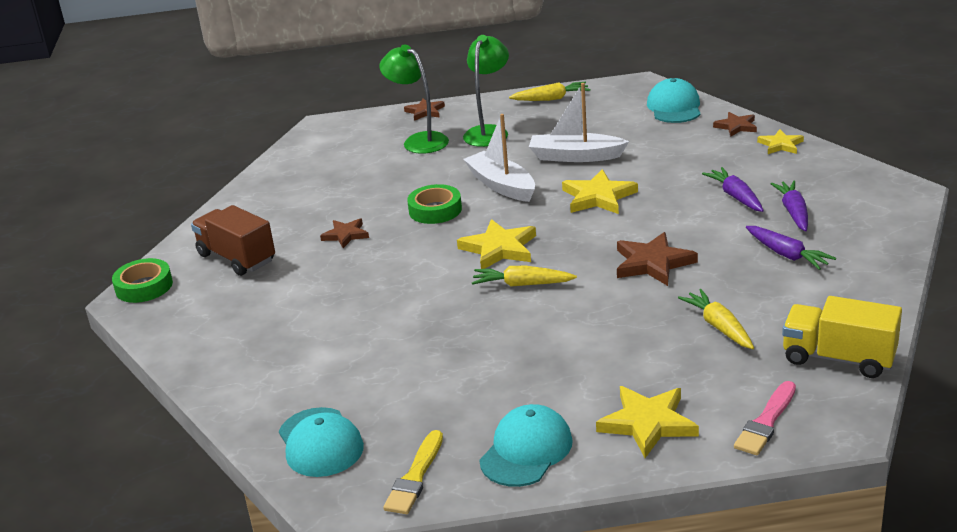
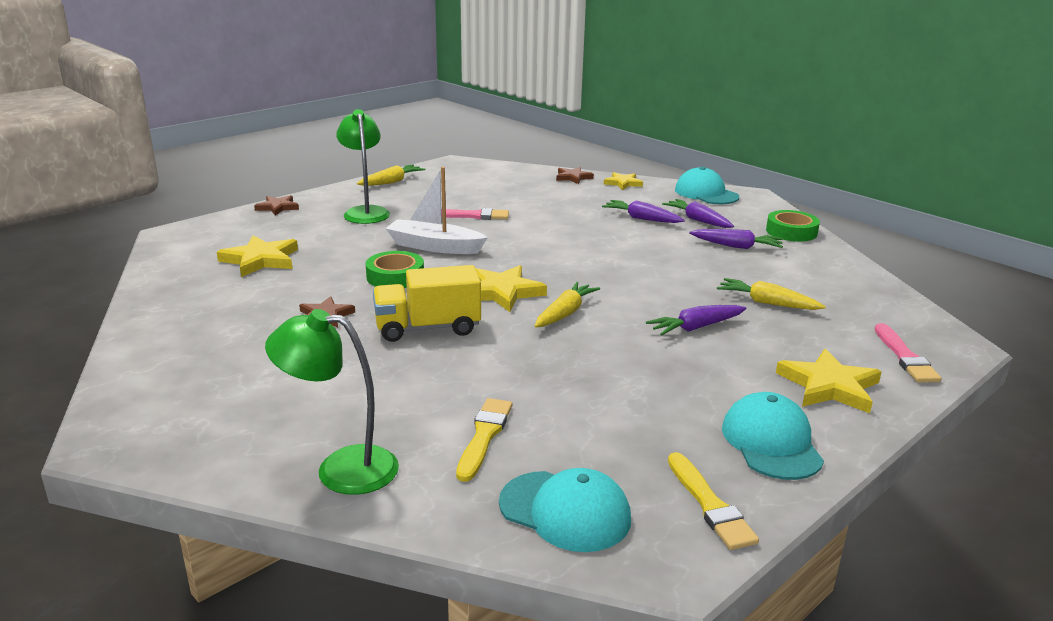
camera: 40 degrees left, 5 degrees down
green tape [112,258,173,303] -> green tape moved to [766,210,820,242]
brown truck [191,205,275,276] -> none
green lamp [379,44,449,154] -> green lamp moved to [265,309,399,495]
yellow carrot [472,266,577,287] -> yellow carrot turned 150 degrees clockwise [535,282,600,327]
white boat [529,83,629,162] -> pink brush [441,208,509,220]
yellow star [562,169,638,214] -> yellow star moved to [217,235,298,277]
brown star [617,232,698,286] -> none
turquoise cap [647,78,700,123] -> turquoise cap moved to [675,167,739,204]
yellow truck [782,296,902,378] -> yellow truck moved to [373,265,481,342]
none -> yellow brush [456,398,512,482]
none -> purple carrot [646,305,746,336]

